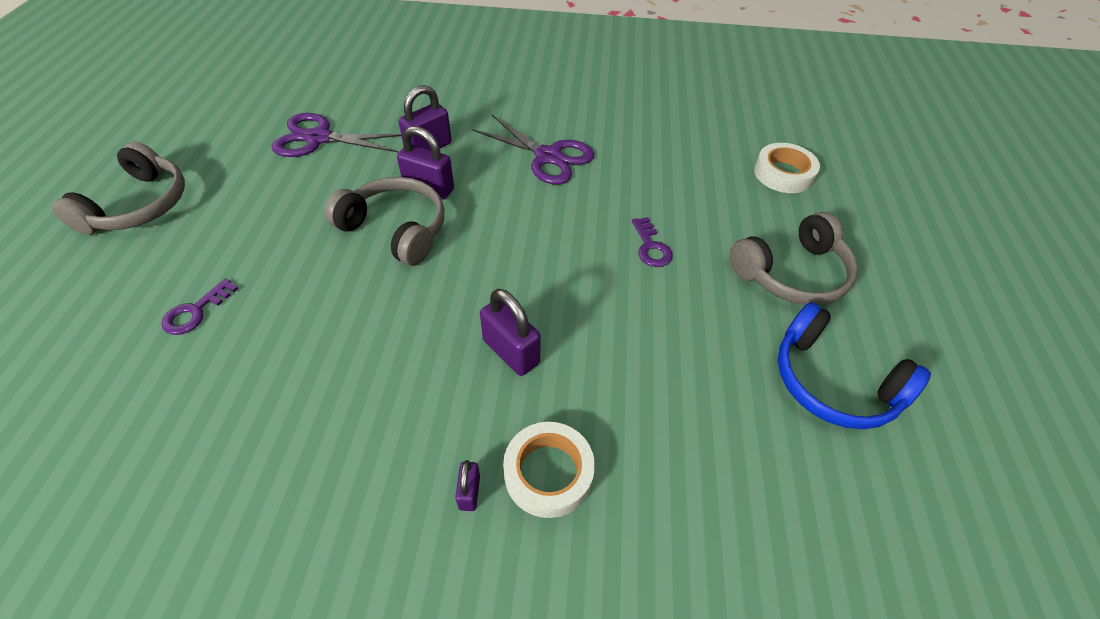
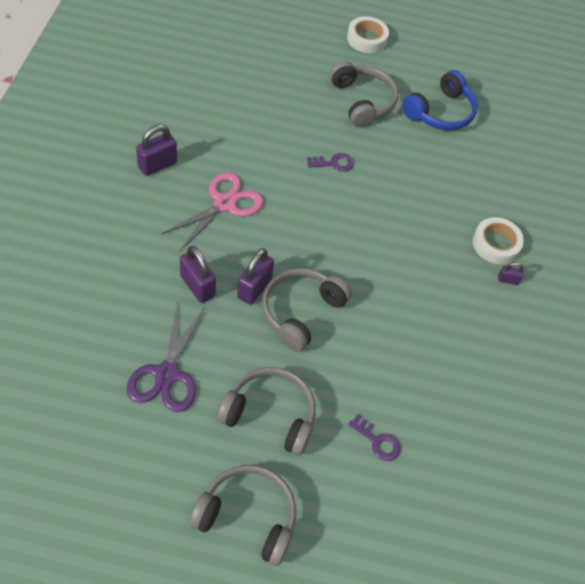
camera: 90 degrees left, 5 degrees up
purple scissors [472,115,594,185] -> pink scissors [161,172,264,252]
purple padlock [480,289,541,376] -> purple padlock moved to [136,125,177,176]
white tape [754,143,820,193] -> white tape moved to [347,17,389,53]
none -> grey headphones [217,367,316,456]

